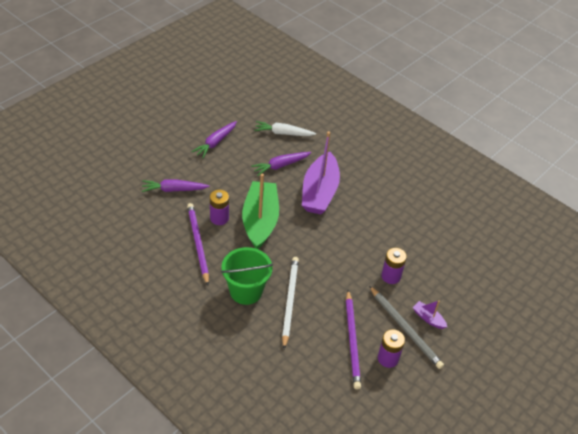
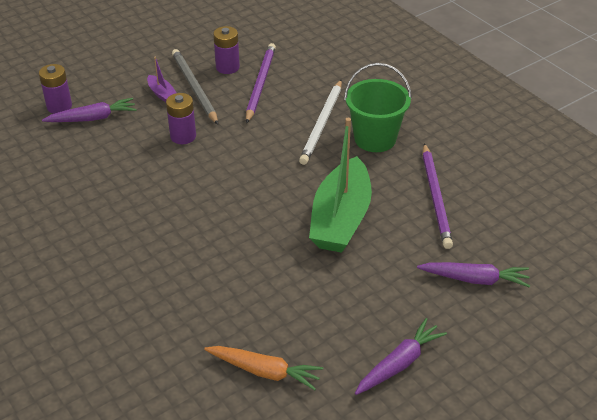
camera: 165 degrees left, 5 degrees down
purple battery [210,190,229,225] -> purple battery moved to [39,64,72,114]
purple carrot [251,152,311,176] -> purple carrot moved to [42,98,137,122]
white carrot [254,121,316,136] -> orange carrot [204,346,323,390]
purple boat [302,131,340,214] -> none

